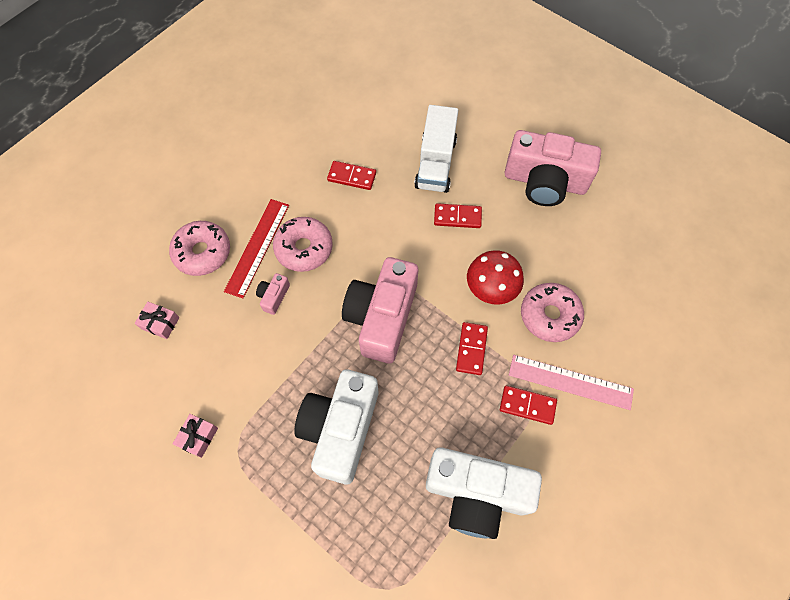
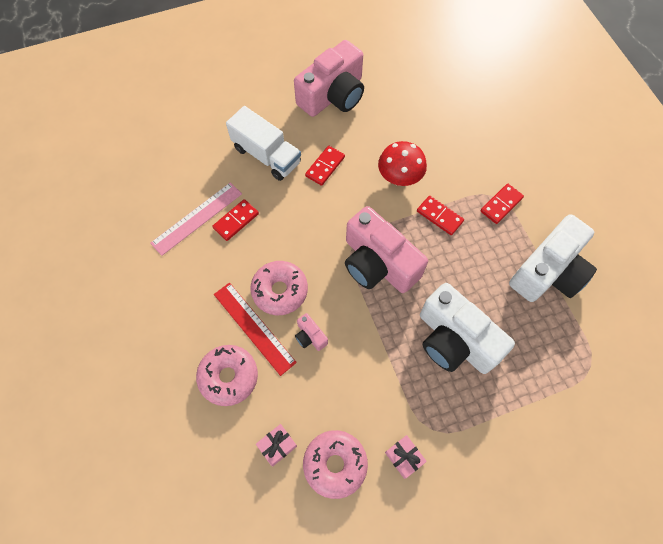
camera: 60 degrees left, 0 degrees up
pink ruler [509,355,634,410] -> pink ruler moved to [150,182,242,256]
pink donut [521,283,584,342] -> pink donut moved to [303,430,368,499]

